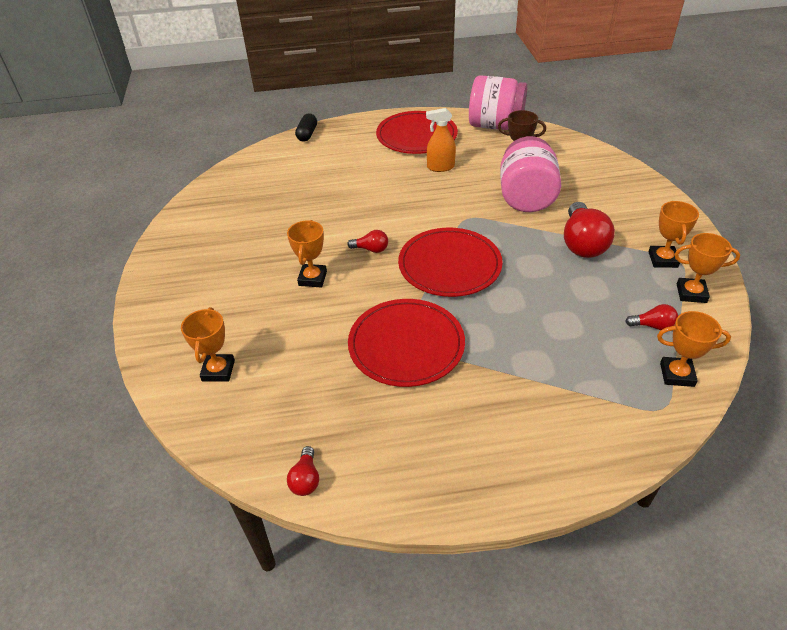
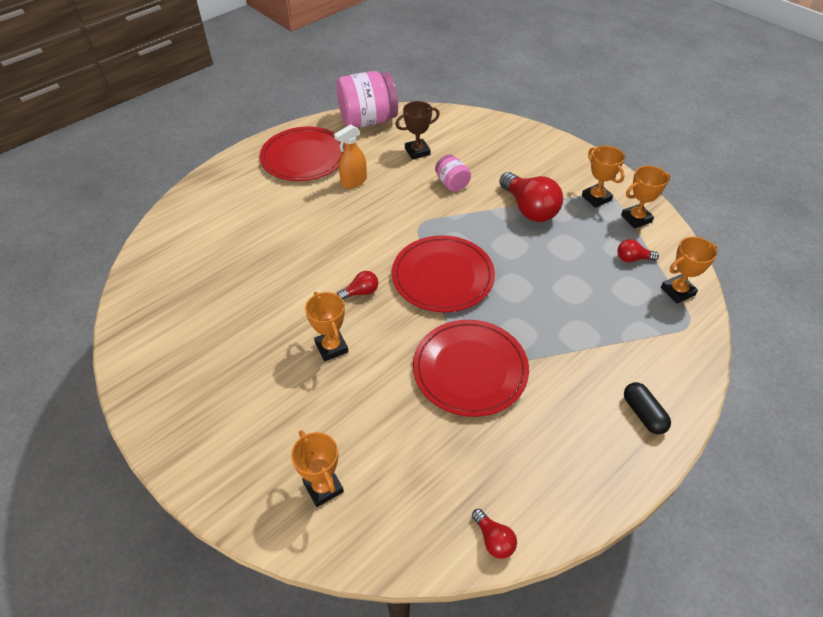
camera: 35 degrees left, 5 degrees up
black capsule [295,113,317,142] -> black capsule moved to [624,382,671,434]
pink jar [500,136,561,212] -> pink jar [435,155,471,192], size x0.51
red light bulb [625,304,678,330] -> red light bulb turned 150 degrees counterclockwise [617,239,659,262]

